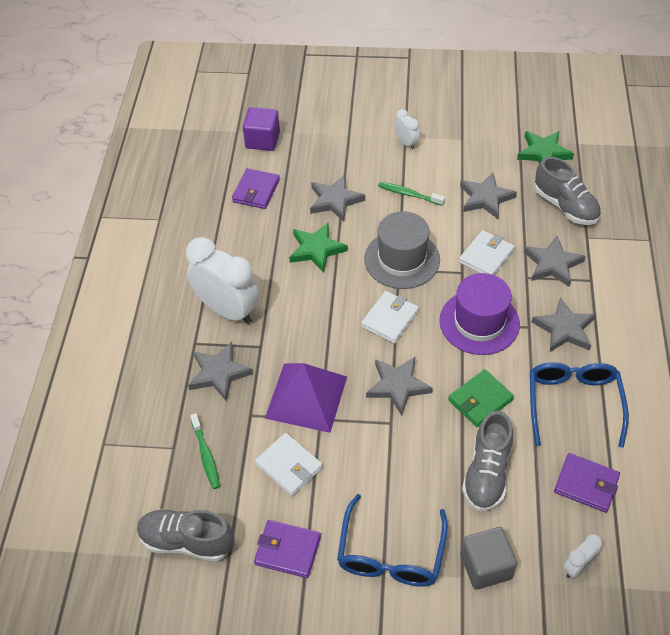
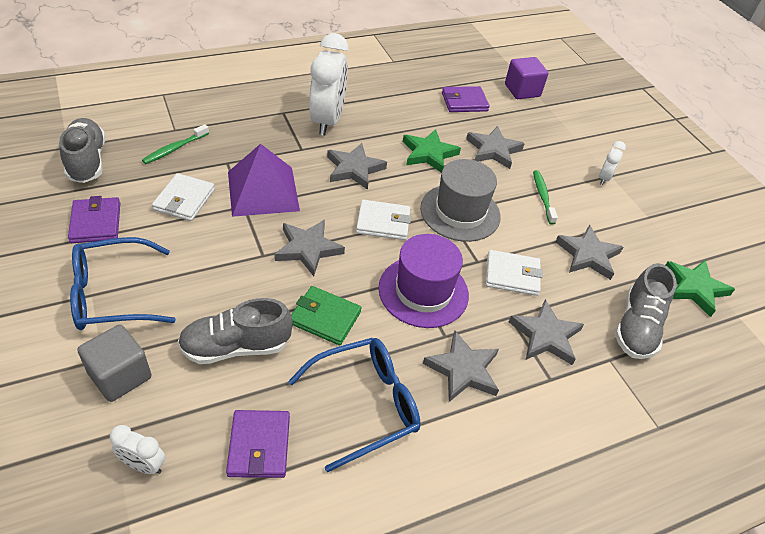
camera: 55 degrees right, 5 degrees down
grey star [188,342,253,402] -> grey star moved to [327,143,387,190]

